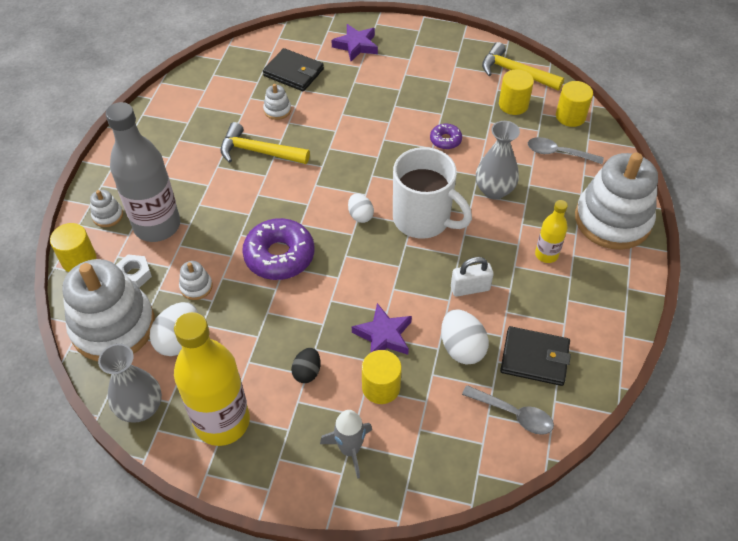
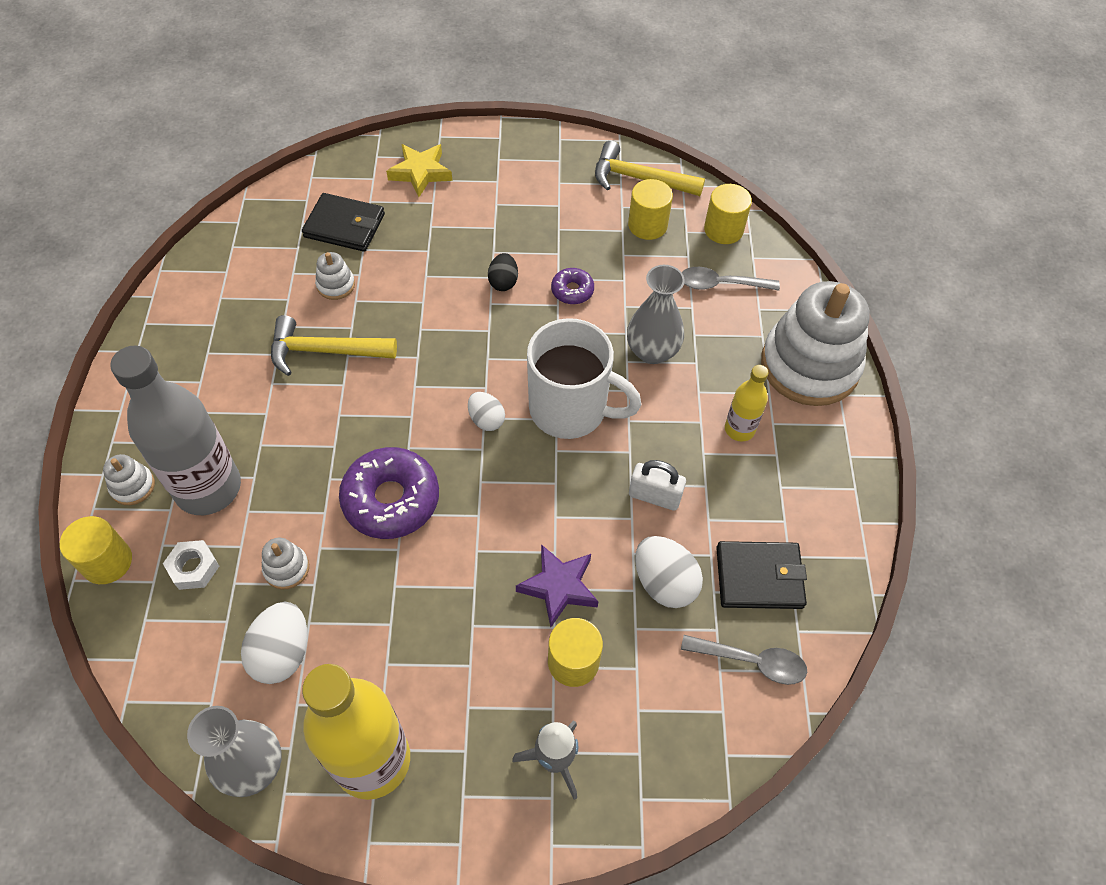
camera: 15 degrees left, 5 degrees up
white stacking toy [62,259,155,361] -> none
black egg [291,348,321,383] -> black egg moved to [488,253,518,291]
purple star [332,24,378,61] -> yellow star [386,144,452,197]
white padlock [451,257,494,297] -> white padlock turned 45 degrees clockwise [629,460,686,511]

